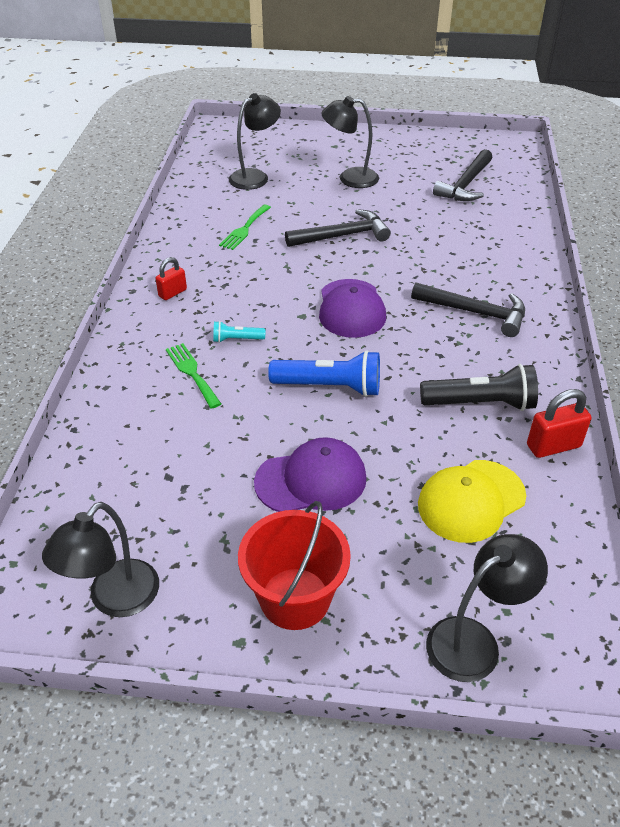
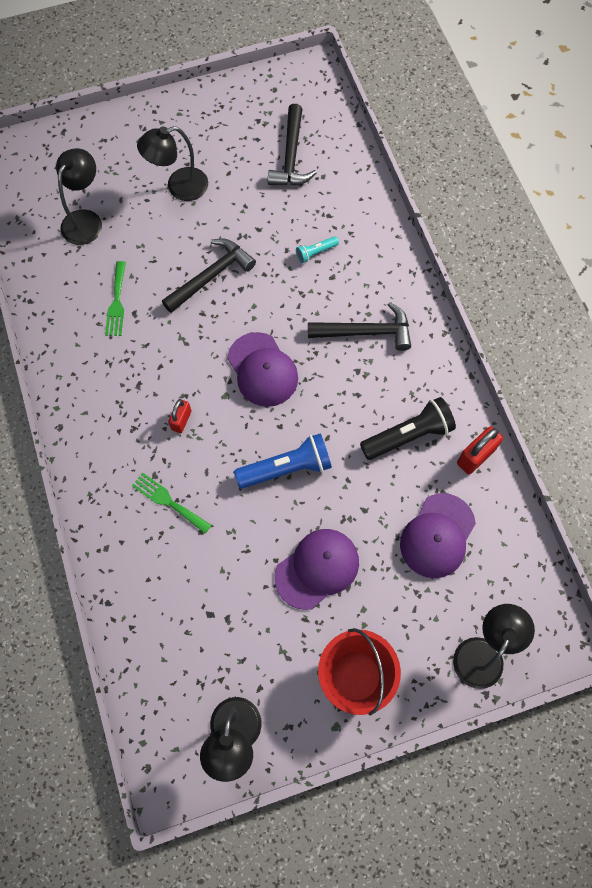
camera: 25 degrees left, 25 degrees up
red padlock [155,257,187,300] -> red padlock moved to [168,399,191,433]
turquoise flashlight [213,321,265,343] -> turquoise flashlight moved to [296,236,339,263]
yellow cap [418,460,526,543] -> purple cap [400,493,476,578]

